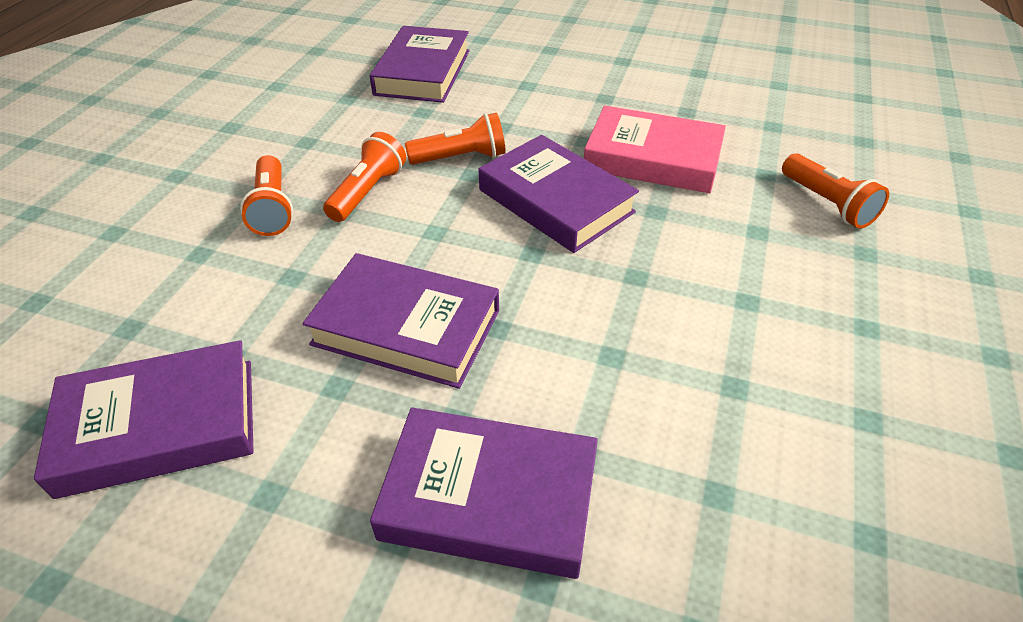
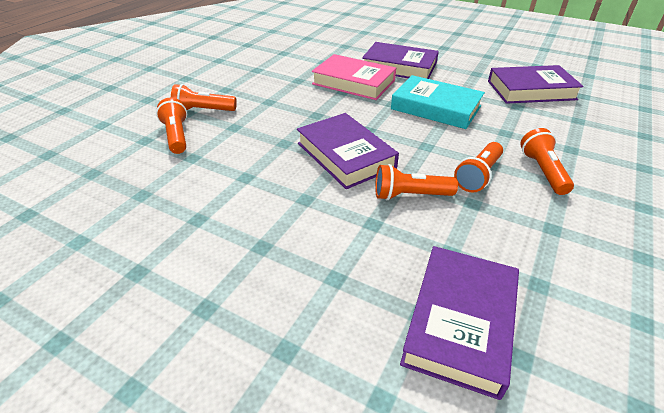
camera: 170 degrees left, 5 degrees down
purple book [303,253,499,389] -> turquoise book [391,75,485,129]
pink book [584,106,726,193] -> pink book moved to [312,54,396,100]
none -> orange flashlight [171,84,237,111]

